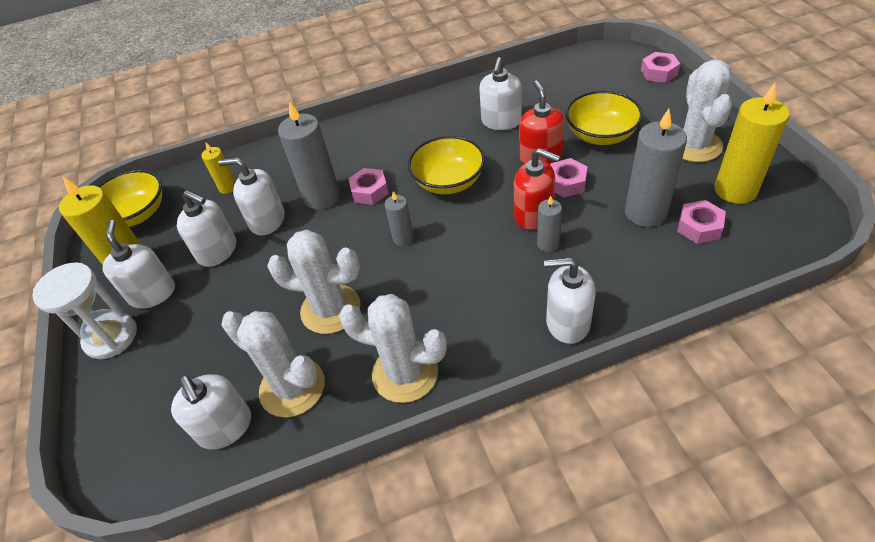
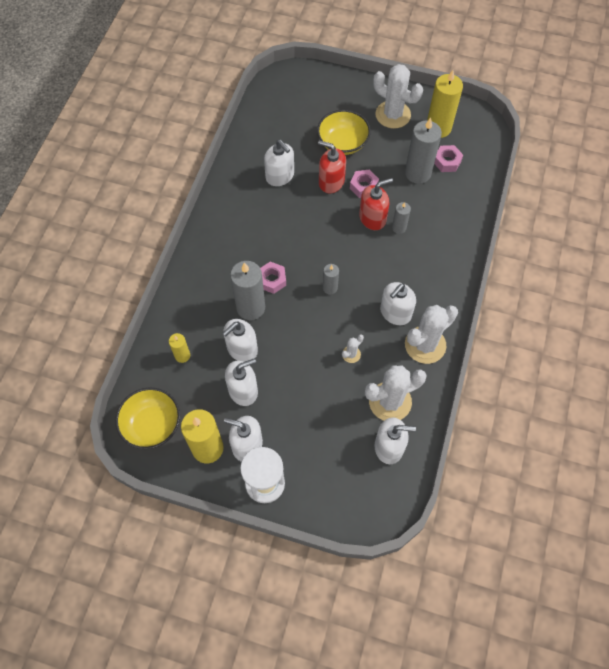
camera: 60 degrees left, 15 degrees up
white cactus [267,230,361,334] -> white cactus [342,334,364,363], size x0.45
yellow bowl [408,136,485,194] -> none
white soap dispenser [544,257,595,344] -> white soap dispenser moved to [380,282,416,325]
pink nut [641,52,680,83] -> none

